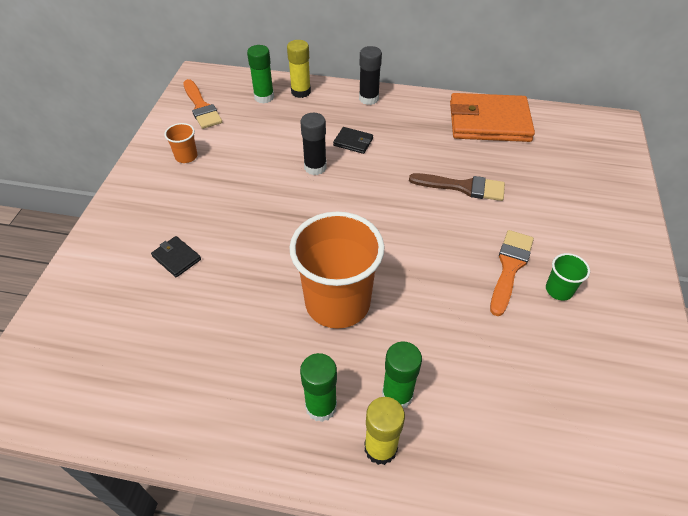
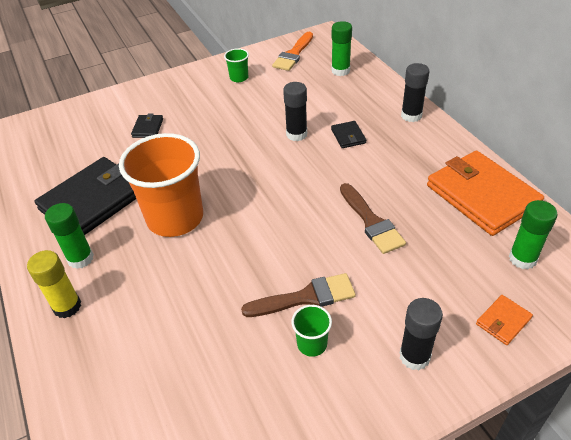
camera: 55 degrees right, 5 degrees down
orange cup [164,123,198,163] -> green cup [224,48,249,82]
yellow glue stick [287,40,311,98] -> none
green glue stick [382,342,422,408] -> green glue stick moved to [509,200,558,269]
orange brush [490,230,534,316] -> brown brush [241,273,356,317]
none -> black wallet [34,157,136,235]
none -> black glue stick [400,298,443,370]
none -> orange wallet [476,295,533,345]

